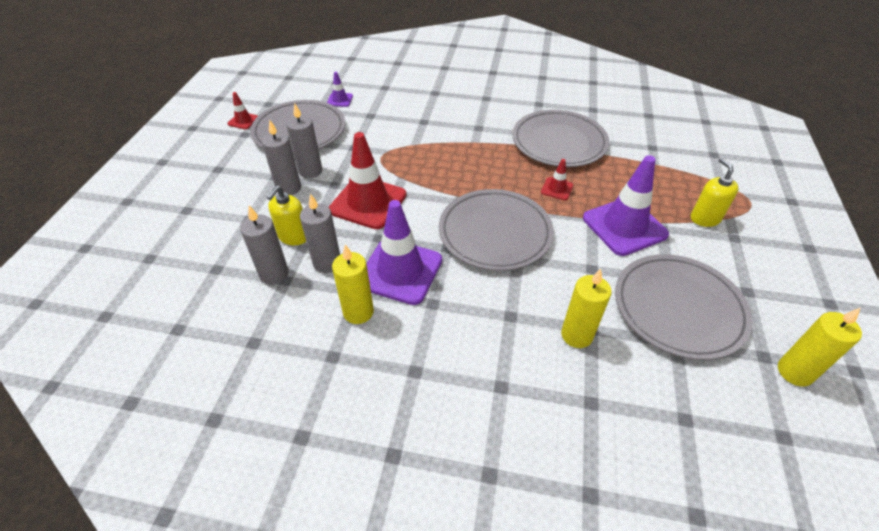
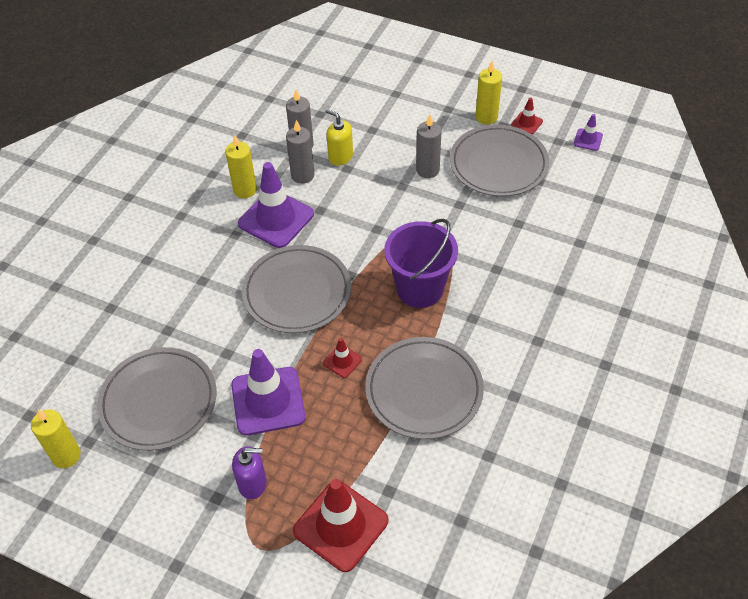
camera: 105 degrees right, 5 degrees up
grey candle [262,120,301,195] -> none
purple traffic cone [327,72,353,107] -> purple traffic cone moved to [574,114,603,151]
red traffic cone [329,132,407,229] -> red traffic cone moved to [293,479,388,572]
yellow candle [561,268,612,348] -> yellow candle moved to [475,61,502,125]
yellow soap dispenser [691,158,739,227] -> purple soap dispenser [232,446,267,499]
none -> purple bucket [384,219,458,308]

